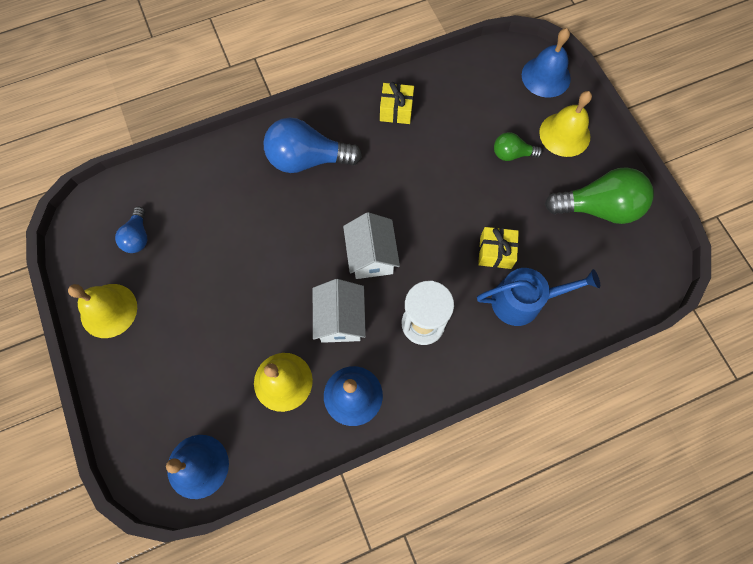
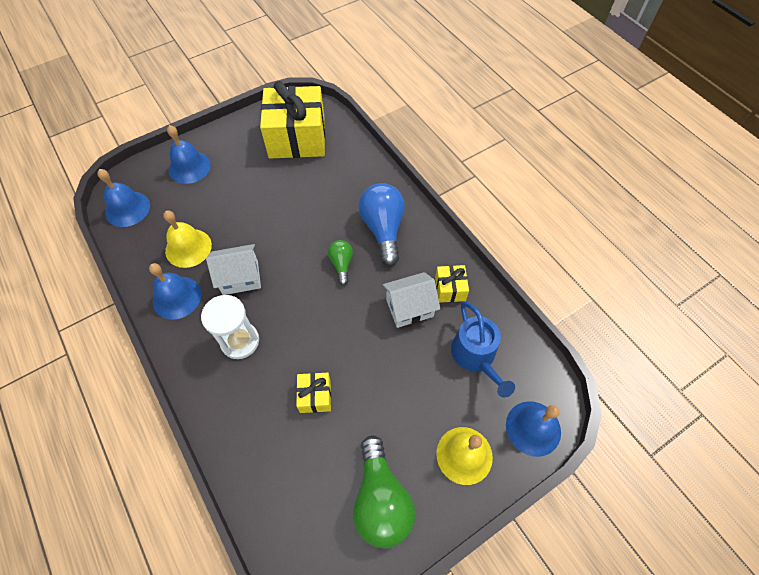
camera: 80 degrees right, 10 degrees down
yellow bell [68,284,137,338] -> none
blue light bulb [115,207,147,253] -> yellow gift [260,81,325,158]
white house [343,212,400,279] -> white house moved to [383,272,440,328]
blue watering can [477,268,600,326] -> blue watering can moved to [451,302,515,398]
green light bulb [494,132,543,161] -> green light bulb moved to [328,240,353,285]
none -> blue bell [167,125,211,184]

